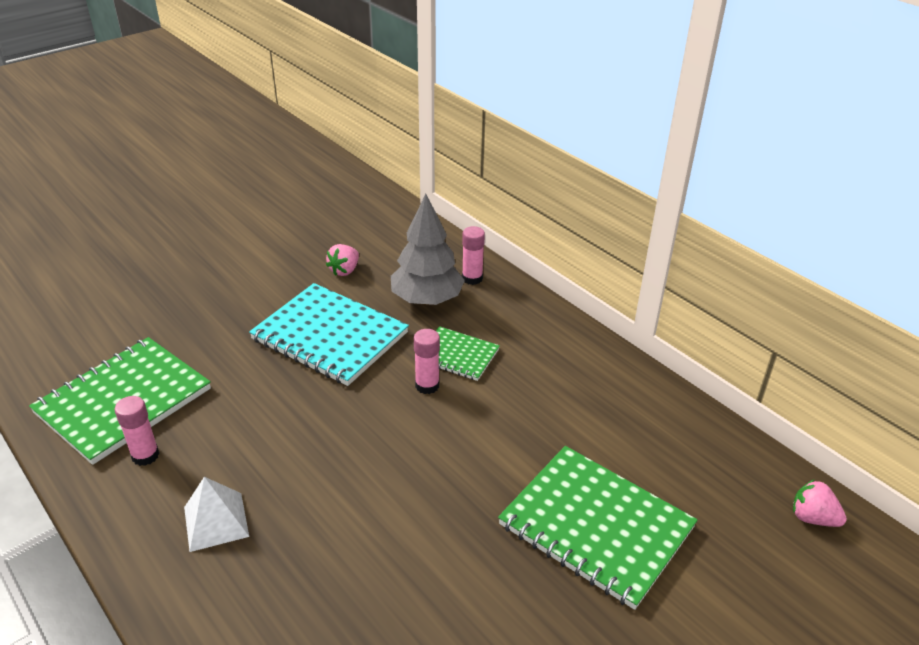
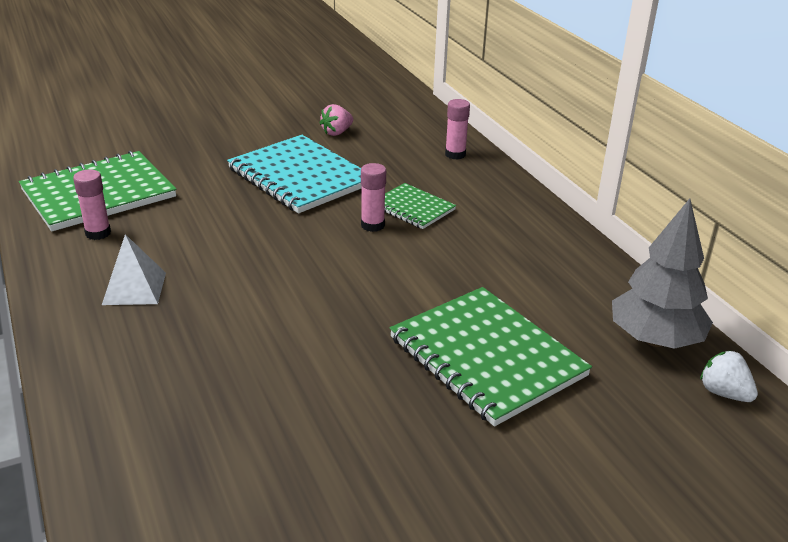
camera: 15 degrees right, 5 degrees down
grey tree [391,194,465,305] -> grey tree moved to [612,199,713,349]
pink strawberry [793,479,847,527] -> white strawberry [700,351,758,402]

